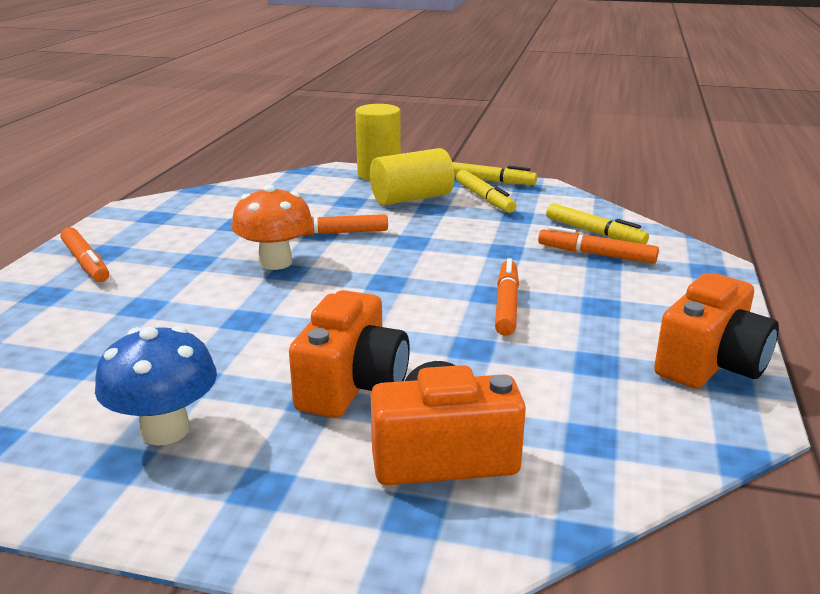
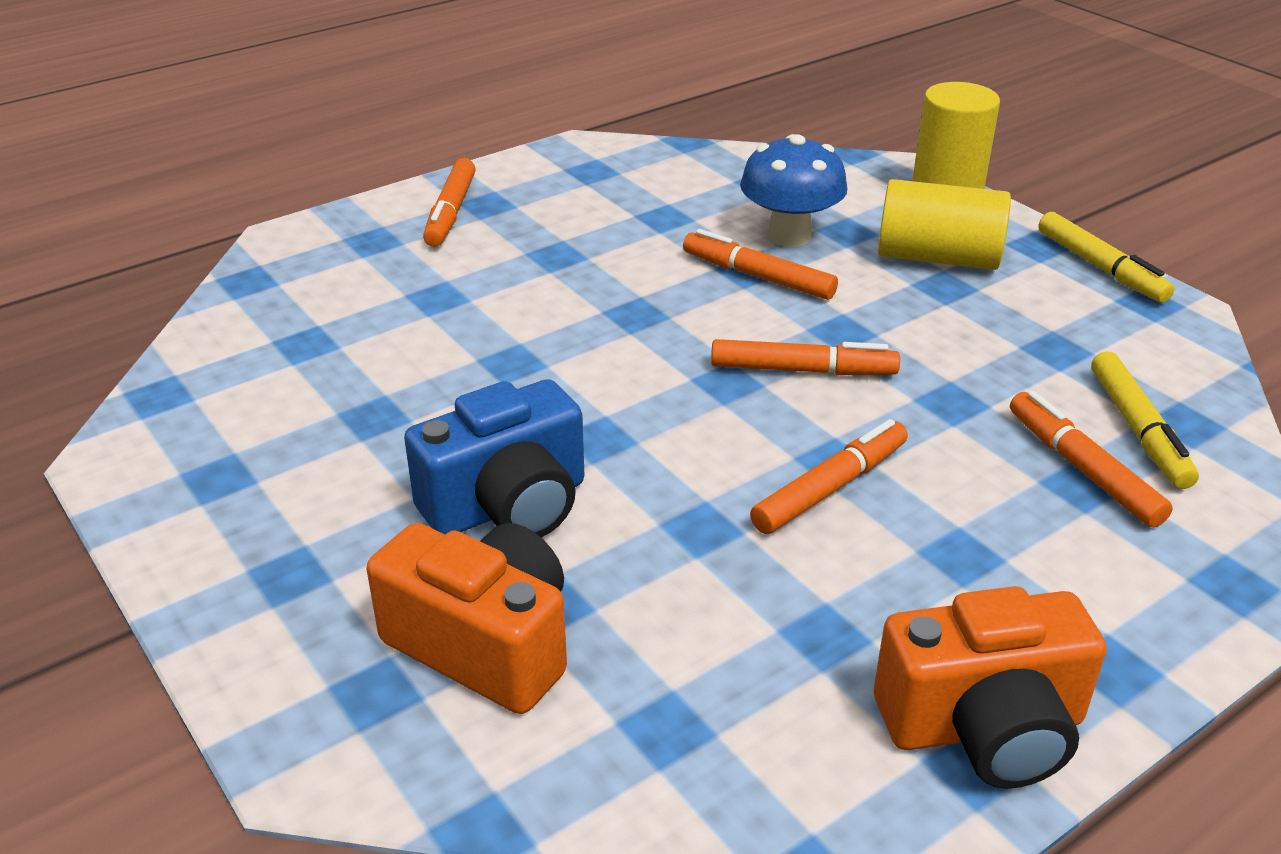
camera: 40 degrees right, 10 degrees up
blue mushroom [95,326,217,446] -> blue mushroom moved to [740,134,848,247]
orange mushroom [231,185,313,270] -> none
orange camera [289,290,410,418] -> blue camera [404,379,584,537]
yellow marker [456,170,516,213] -> none
none -> orange marker [711,339,900,375]

